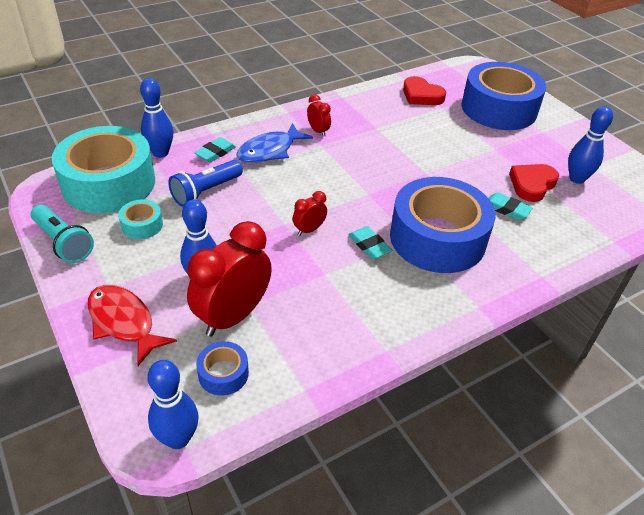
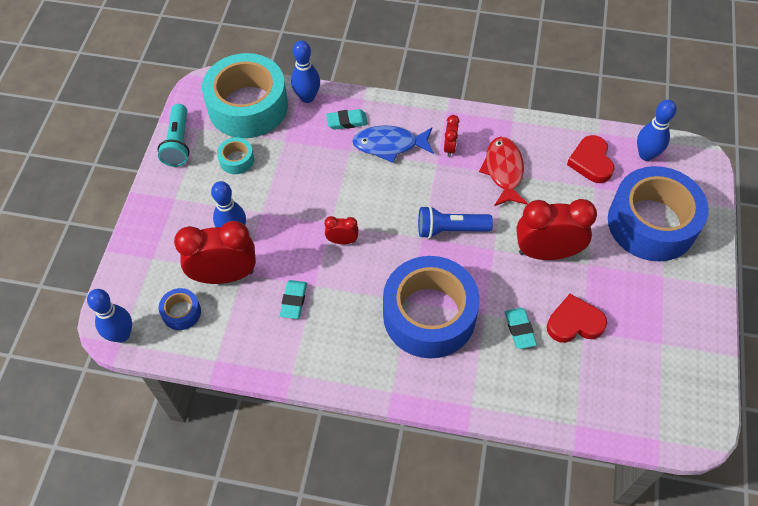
camera: 45 degrees right, 15 degrees up
red fish [88,285,177,366] -> red fish moved to [479,137,528,206]
blue flashlight [168,160,243,207] -> blue flashlight moved to [418,206,493,239]
turquoise eraser [348,226,393,259] -> turquoise eraser moved to [280,280,307,319]
blue bowling pin [568,106,613,184] -> blue bowling pin moved to [637,100,677,161]
none -> red clock [516,199,597,260]

